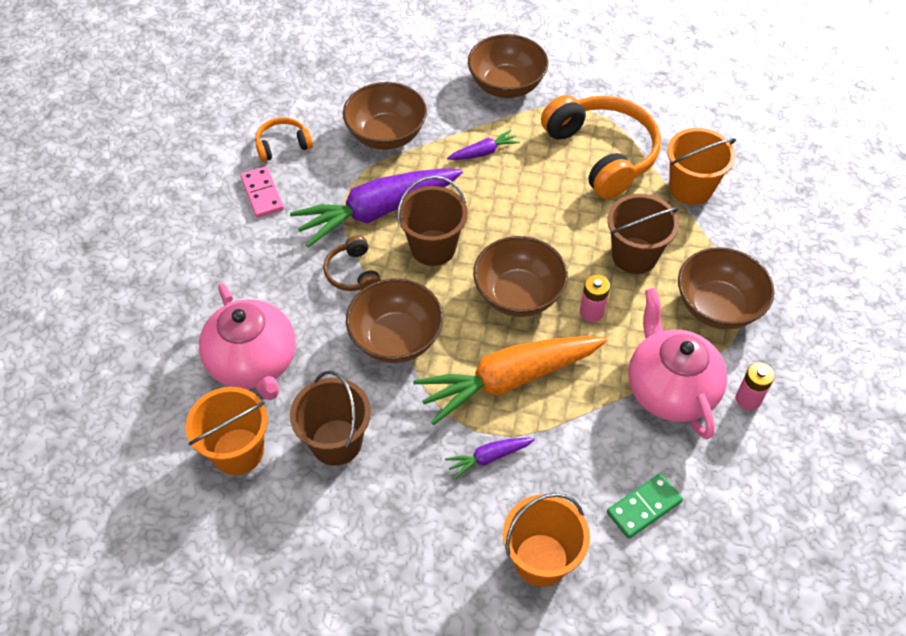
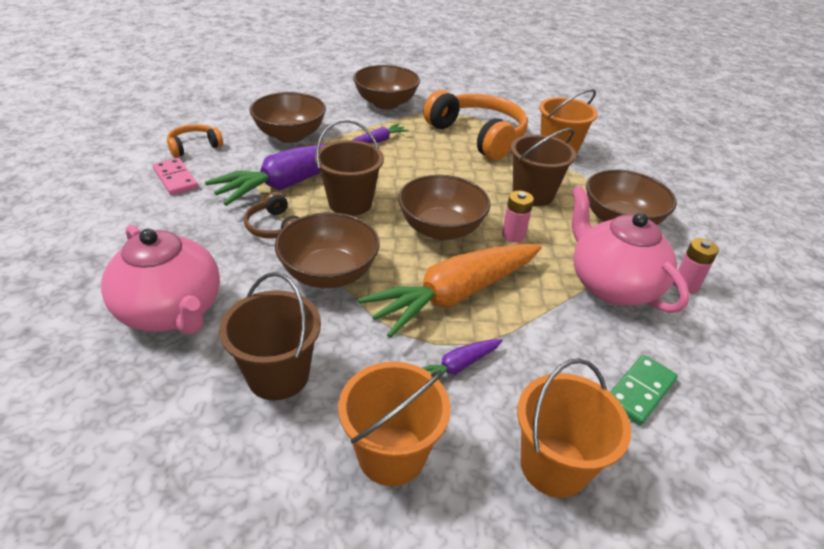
camera: 15 degrees left, 15 degrees down
orange bucket [186,387,268,475] -> orange bucket moved to [338,362,451,486]

